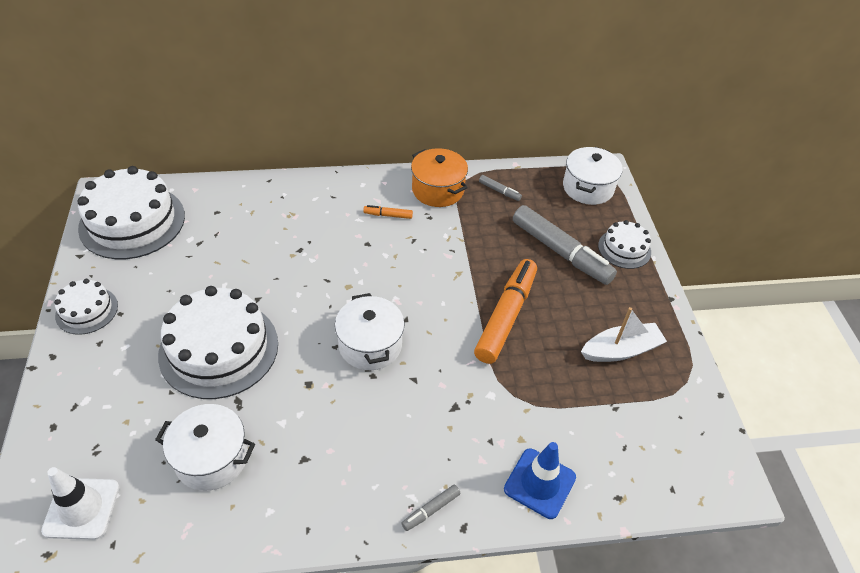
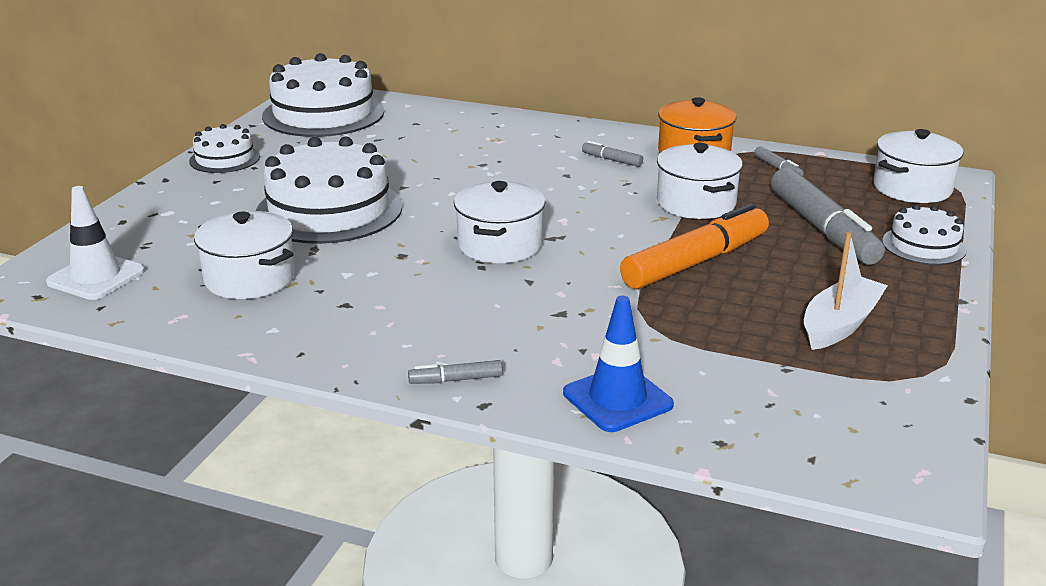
camera: 30 degrees right, 20 degrees down
orange marker [363,205,413,219] -> grey marker [582,141,643,167]
white boat [581,307,667,362] -> white boat turned 60 degrees counterclockwise [804,232,888,350]
none -> white pot [657,143,743,219]

